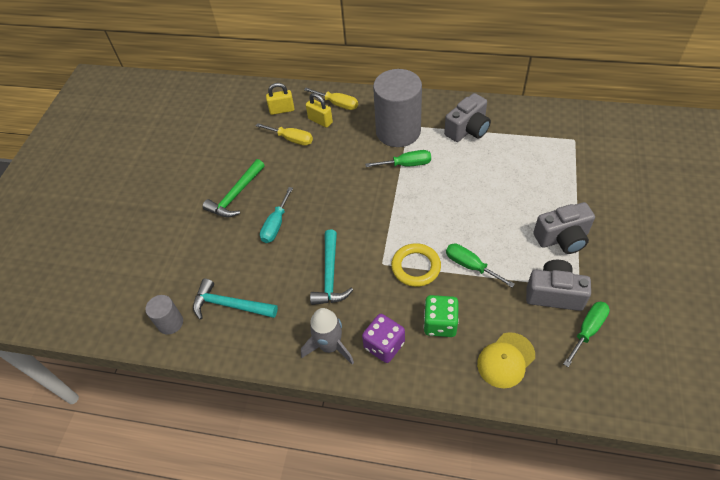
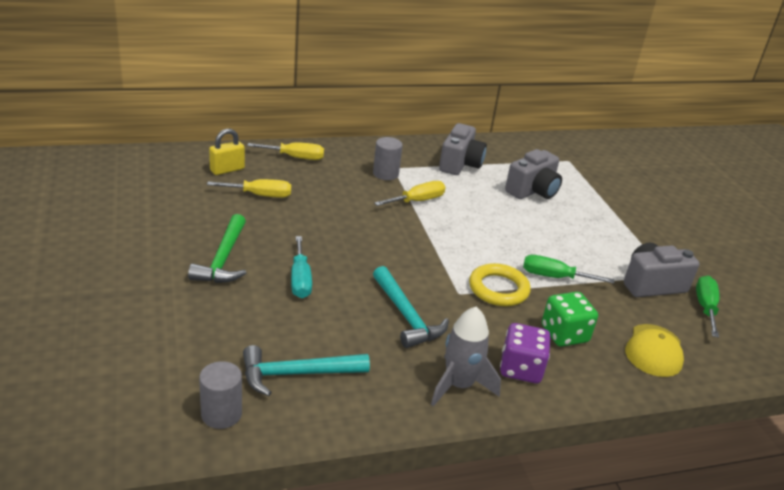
camera: 35 degrees left, 20 degrees down
yellow padlock [306,93,333,128] -> none
green screwdriver [365,150,431,167] -> yellow screwdriver [374,181,446,206]
grey cylinder [373,69,422,147] -> grey cylinder [373,137,403,180], size x0.47
grey camera [533,202,595,254] -> grey camera moved to [505,149,562,199]

